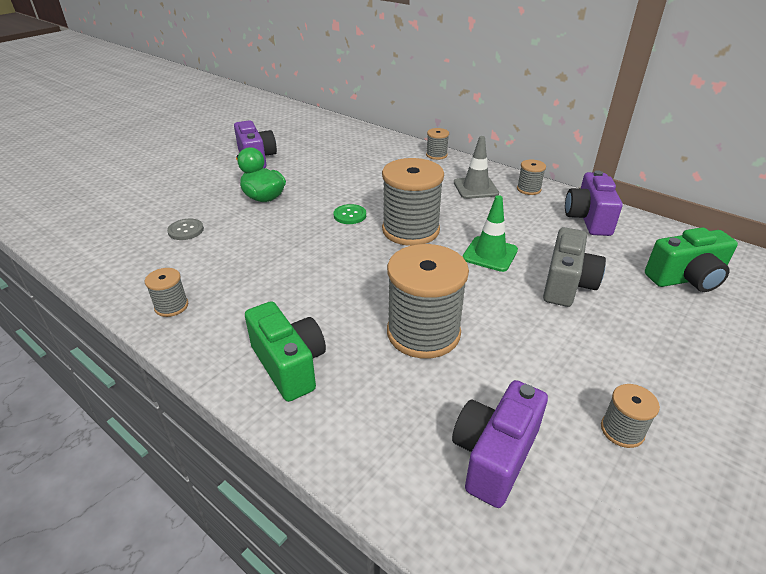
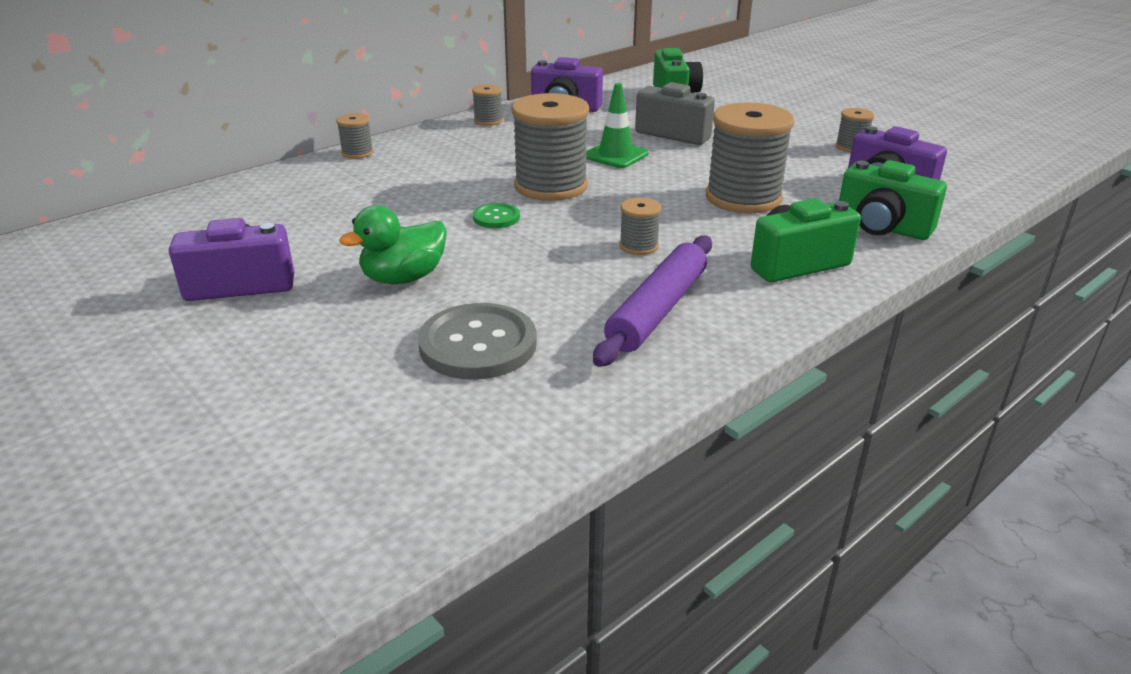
camera: 80 degrees left, 5 degrees down
grey spool [145,268,188,317] -> grey spool moved to [619,197,661,255]
grey button [167,218,204,240] -> grey button [418,303,537,380], size x1.95
grey traffic cone [454,136,499,199] -> none
none -> purple rolling pin [593,235,712,367]
none -> green camera [839,160,947,240]

